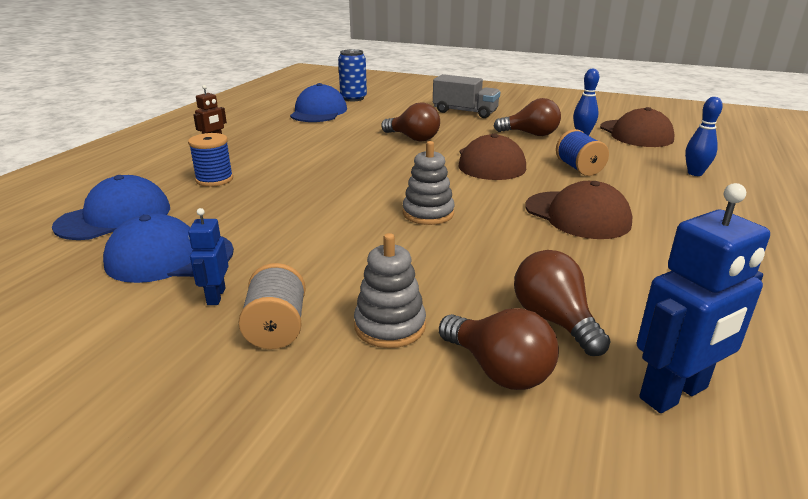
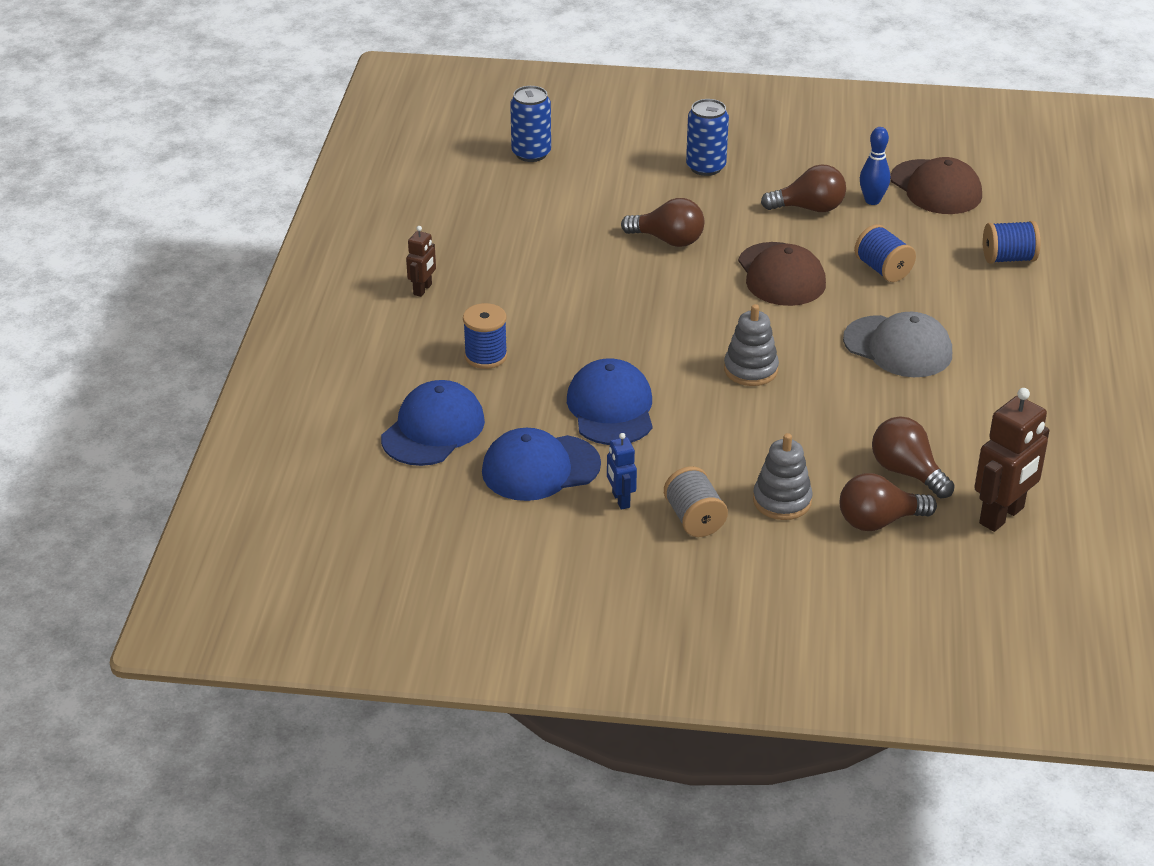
camera: 15 degrees left, 10 degrees up
blue cap [290,83,347,122] -> blue cap moved to [567,359,652,445]
grey truck [433,74,500,118] -> blue can [686,99,729,176]
brown light bulb [439,308,559,390] -> brown light bulb turned 135 degrees clockwise [840,473,937,531]
brown cap [525,181,632,239] -> grey cap [843,312,952,377]
blue robot [637,183,770,413] -> brown robot [974,388,1050,532]
blue bowling pin [685,97,723,176] -> blue spool [983,221,1040,264]

